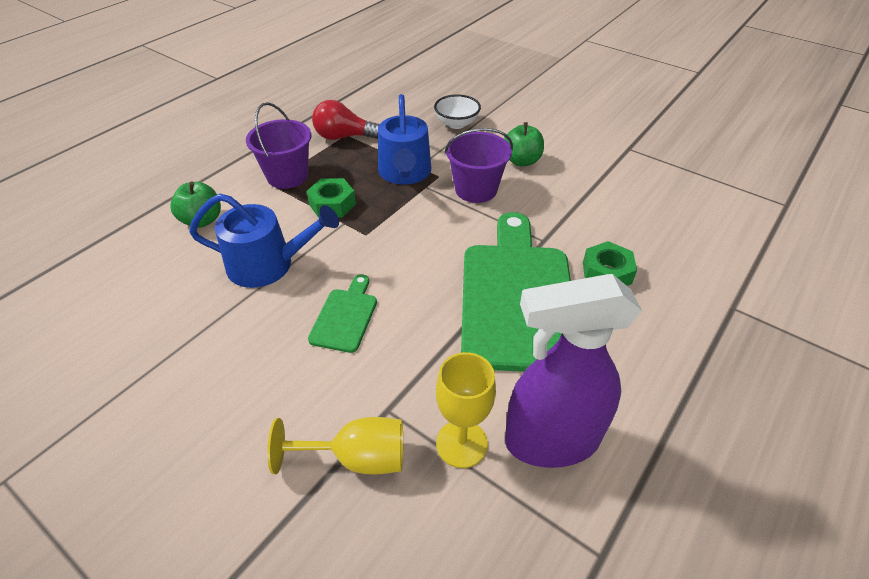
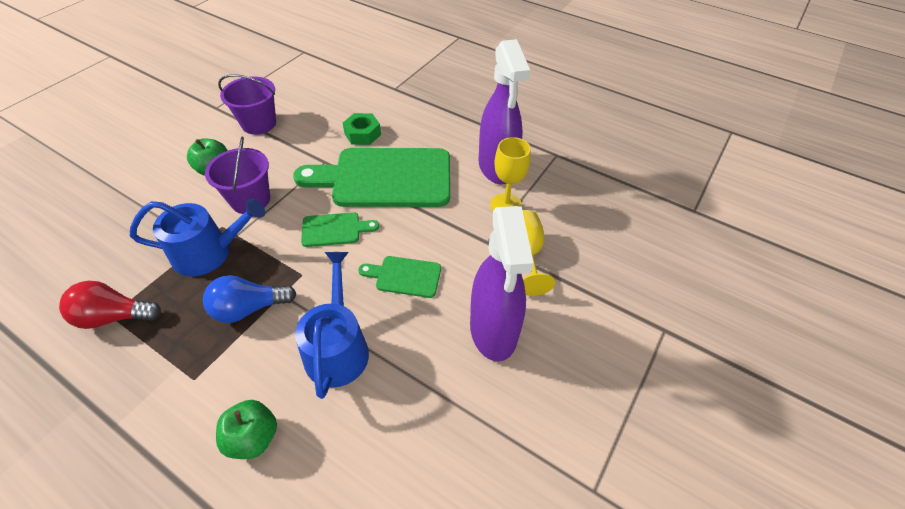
camera: 95 degrees left, 5 degrees up
purple bucket [246,102,311,189] -> purple bucket moved to [218,74,276,135]
green nut [306,178,356,218] -> blue light bulb [203,275,297,323]
red light bulb [312,100,380,140] -> red light bulb turned 90 degrees clockwise [59,281,161,329]
white bowl [434,95,481,129] -> none
none -> green cutting board [301,212,379,247]
none -> purple spray bottle [470,206,534,362]

